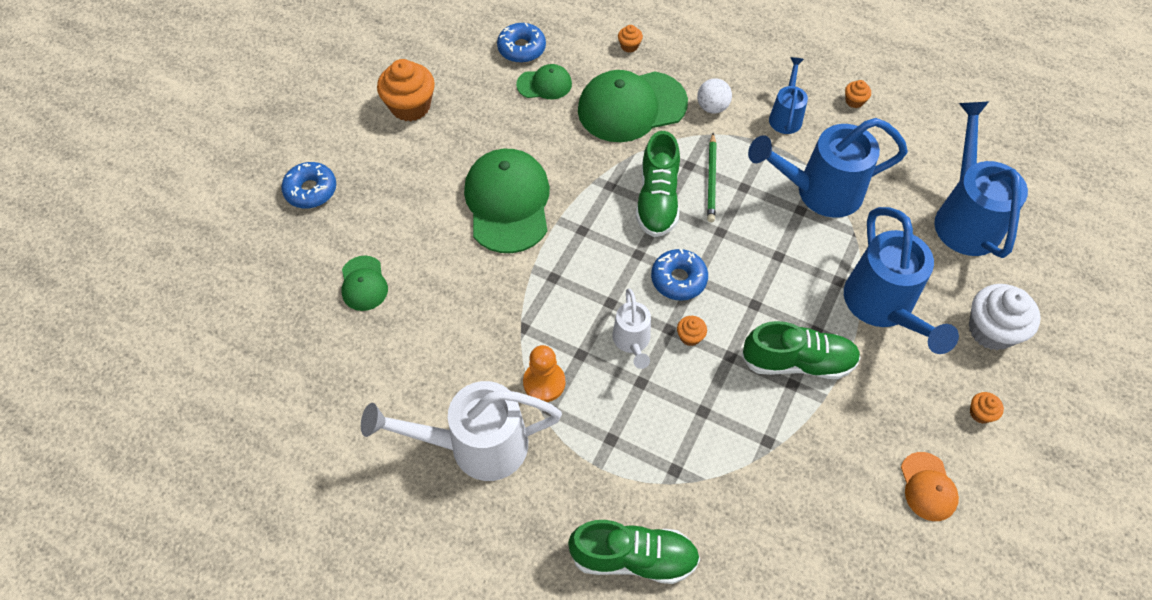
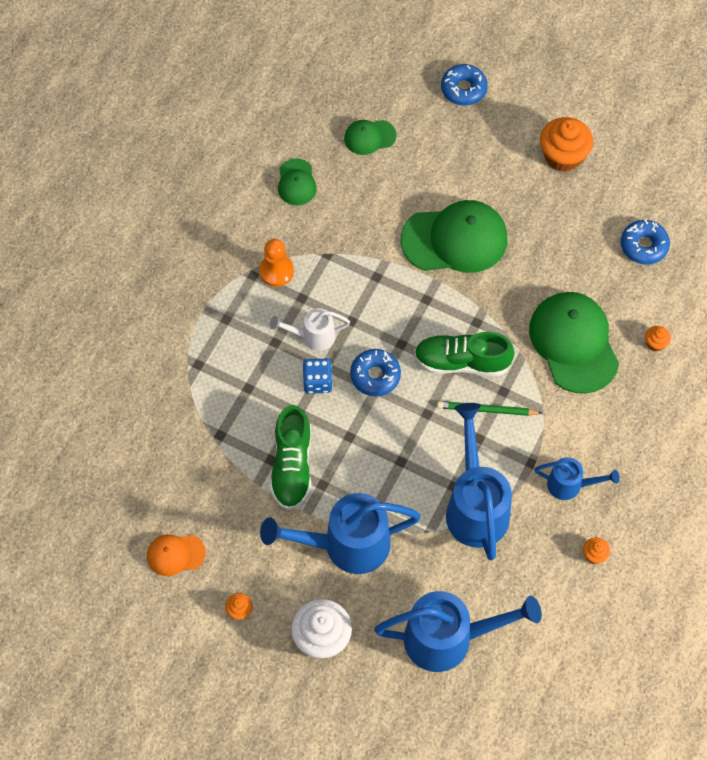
camera: 90 degrees right, 5 degrees up
white watering can [361,381,562,481] -> none
green cap [516,64,572,99] -> green cap moved to [278,159,317,205]
green shoe [568,520,700,584] -> none
orange cupcake [677,316,707,346] -> blue dice [302,358,333,394]
white ball [697,78,732,114] -> none

